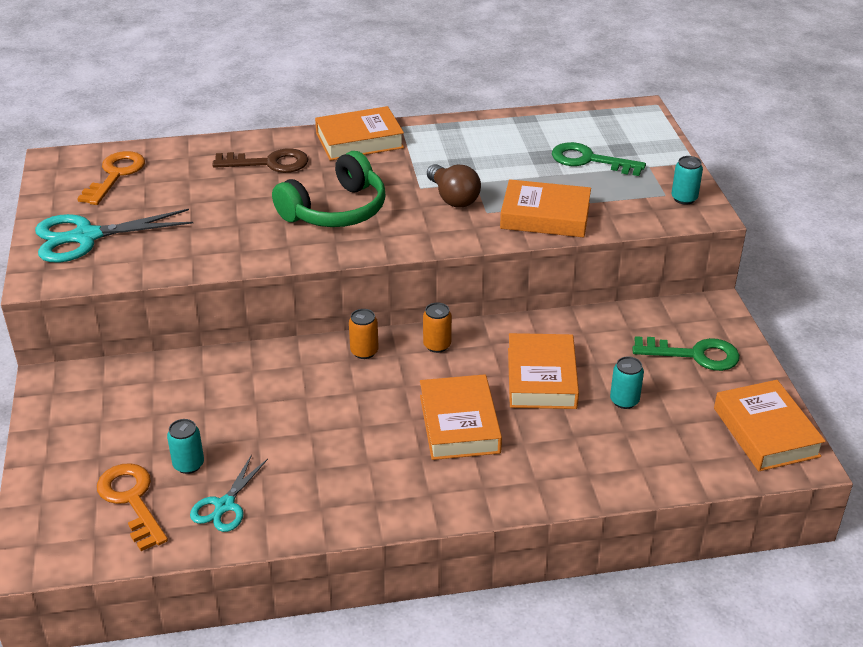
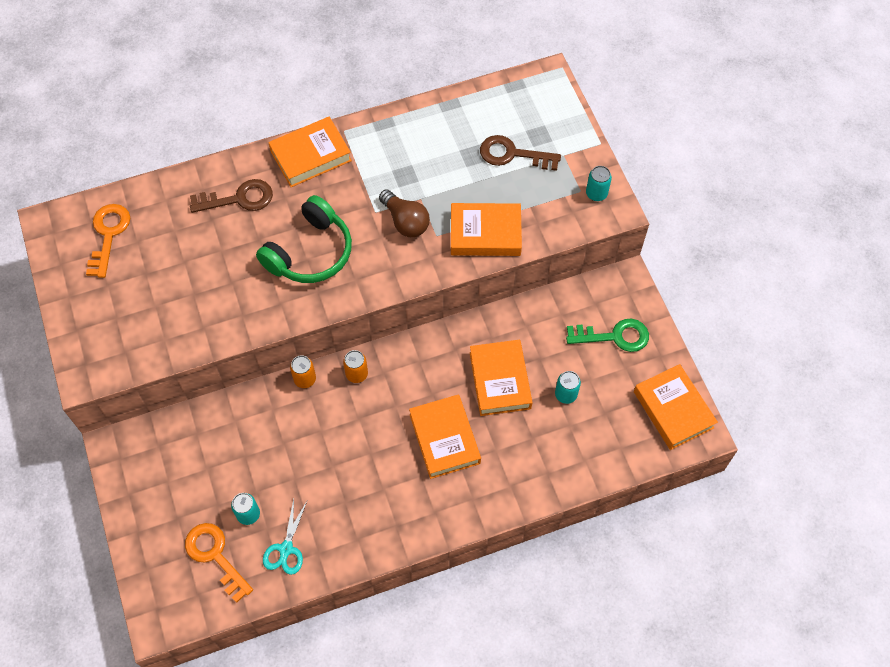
camera: 10 degrees left, 25 degrees up
turquoise scissors [35,209,193,263] -> none
orange can [423,303,452,353] -> orange can moved to [290,355,316,388]
green key [552,142,646,176] -> brown key [480,135,561,171]

